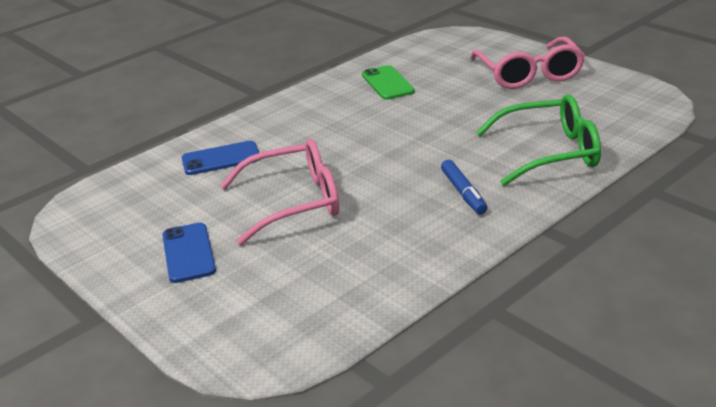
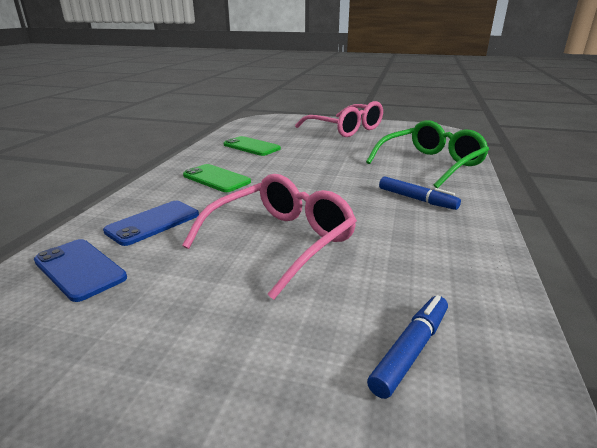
camera: 35 degrees left, 5 degrees down
blue phone [162,223,216,283] -> blue phone moved to [34,239,127,302]
none -> green phone [183,164,251,192]
none -> blue marker [367,295,448,399]

